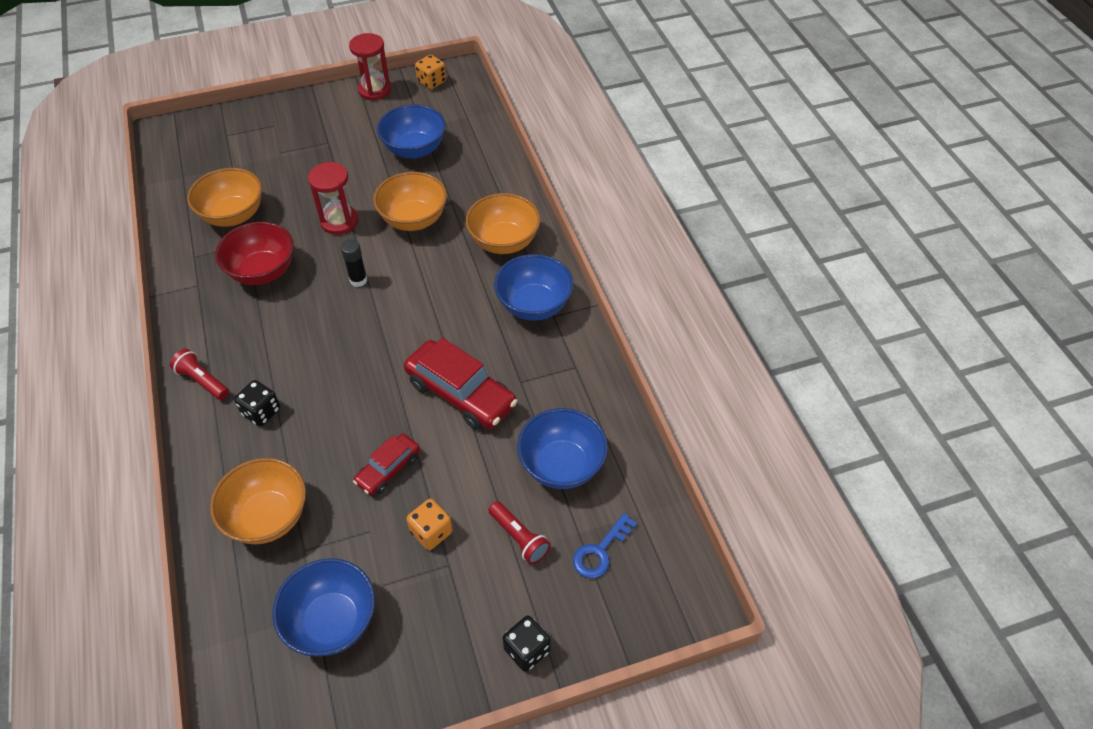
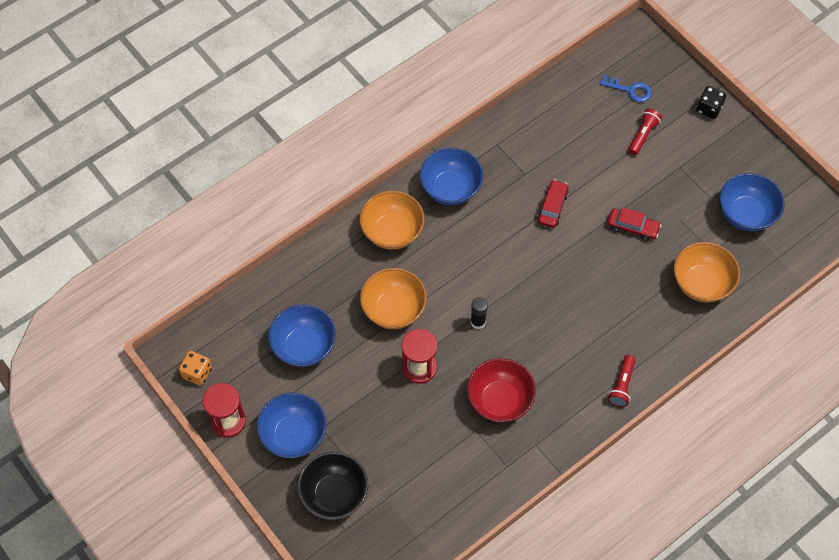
camera: 110 degrees left, 10 degrees up
orange bowl [187,168,262,227] -> none
black dice [234,380,280,426] -> none
red car [404,338,518,430] -> red car [537,179,569,228], size x0.57
orange dice [406,499,453,550] -> none
blue bowl [517,408,608,489] -> blue bowl moved to [257,393,326,458]
none -> black bowl [297,452,368,520]

